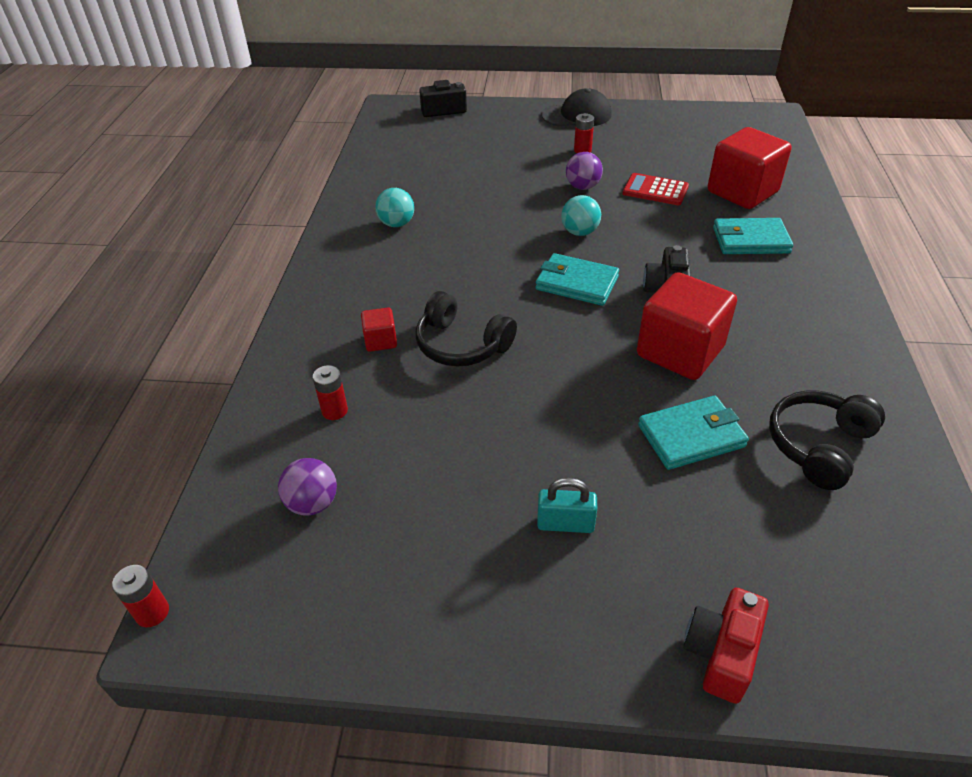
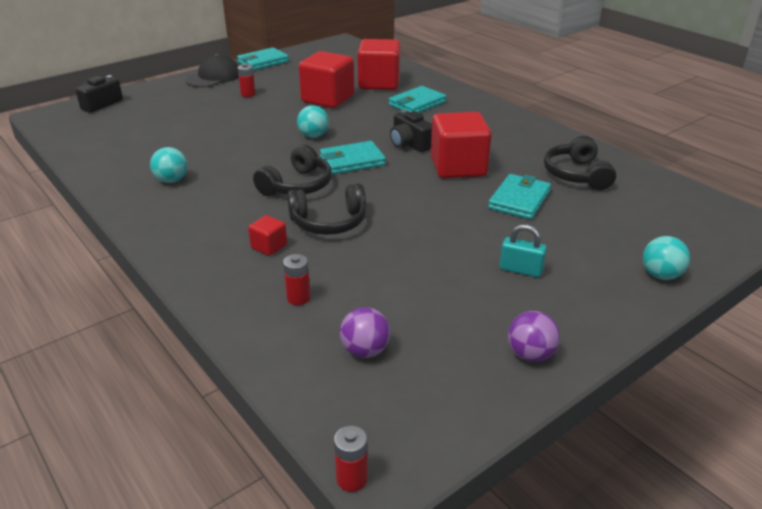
camera: 45 degrees left, 10 degrees down
turquoise padlock [537,477,597,533] -> turquoise padlock turned 60 degrees clockwise [500,224,547,277]
purple ball [566,152,603,190] -> purple ball moved to [508,311,560,362]
red calculator [623,173,689,205] -> red cube [299,51,354,108]
red camera [683,588,769,704] -> turquoise ball [643,236,690,280]
none -> turquoise wallet [237,47,289,70]
none -> black headphones [253,145,332,196]

